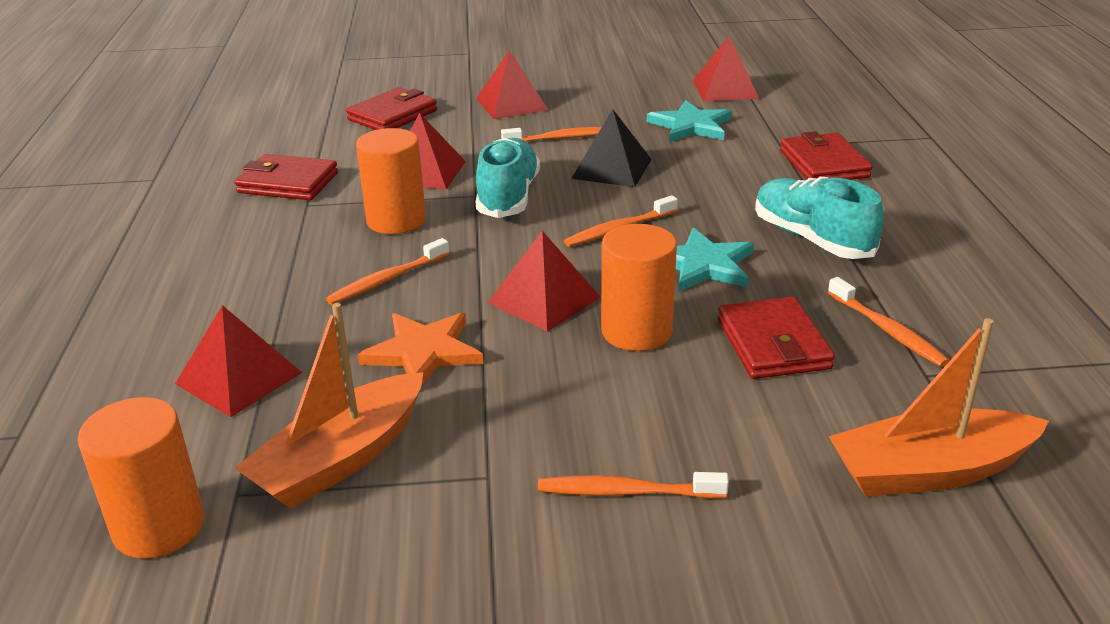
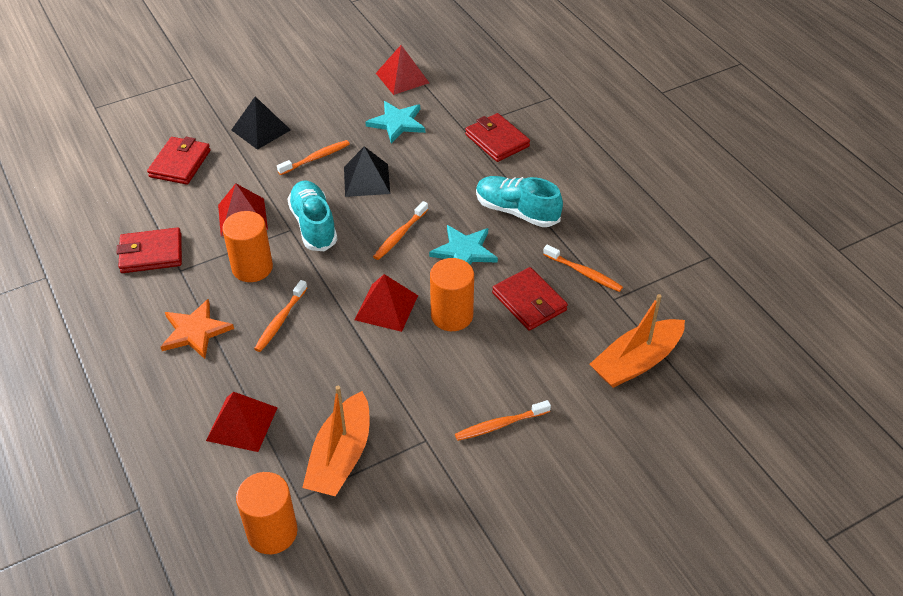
camera: 25 degrees left, 15 degrees up
orange star [358,313,484,384] -> orange star moved to [161,299,234,359]
red pyramid [476,50,548,119] -> black pyramid [231,96,291,150]

